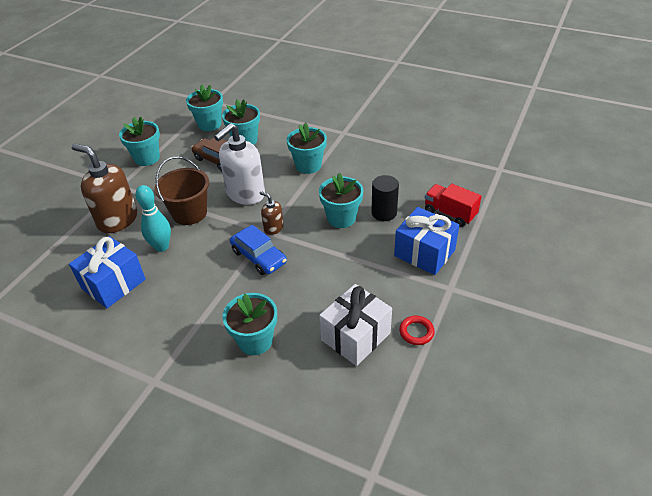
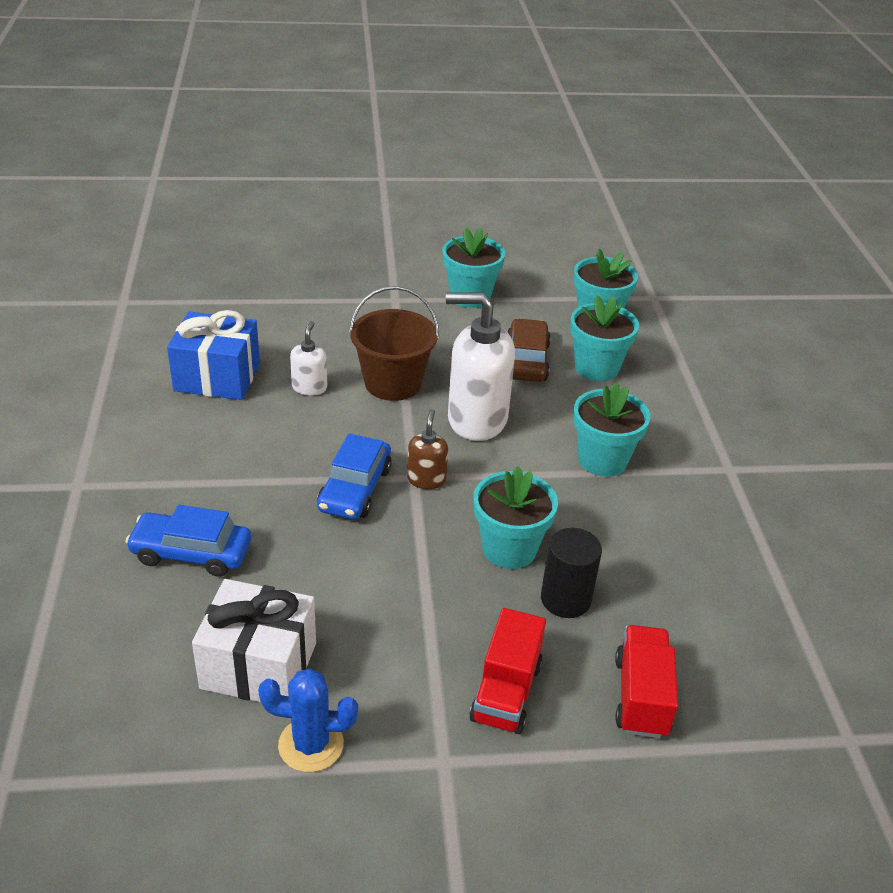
camera: 55 degrees right, 5 degrees down
brown soap dispenser [72,144,137,233] -> none
turquoise bowling pin [135,185,171,252] -> white soap dispenser [290,321,327,396]
turquoise flower pot [222,293,277,355] -> blue car [126,505,251,577]
blue gift [394,207,459,275] -> red truck [469,608,546,734]
red ring [399,316,435,345] -> blue cactus [258,668,358,772]

